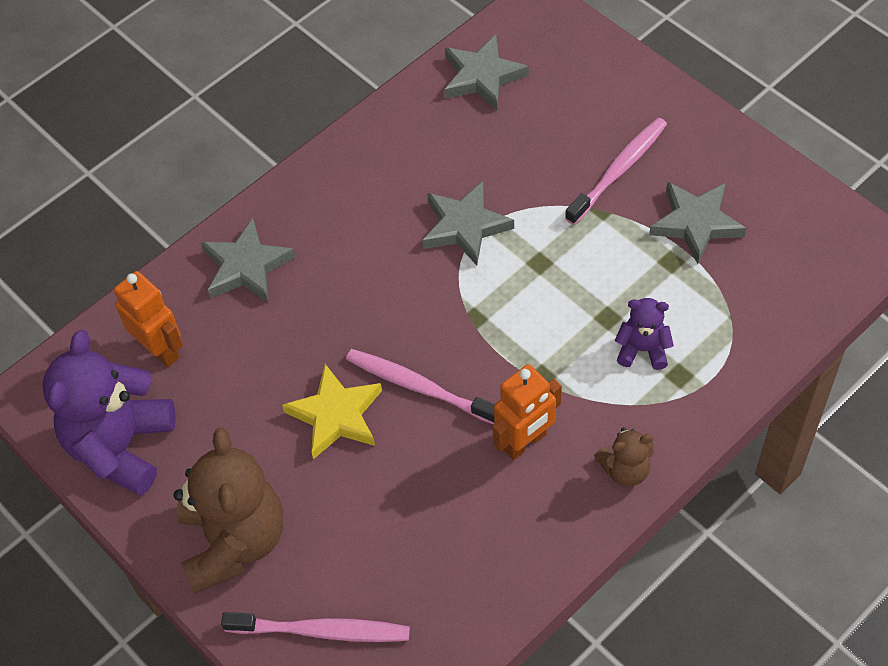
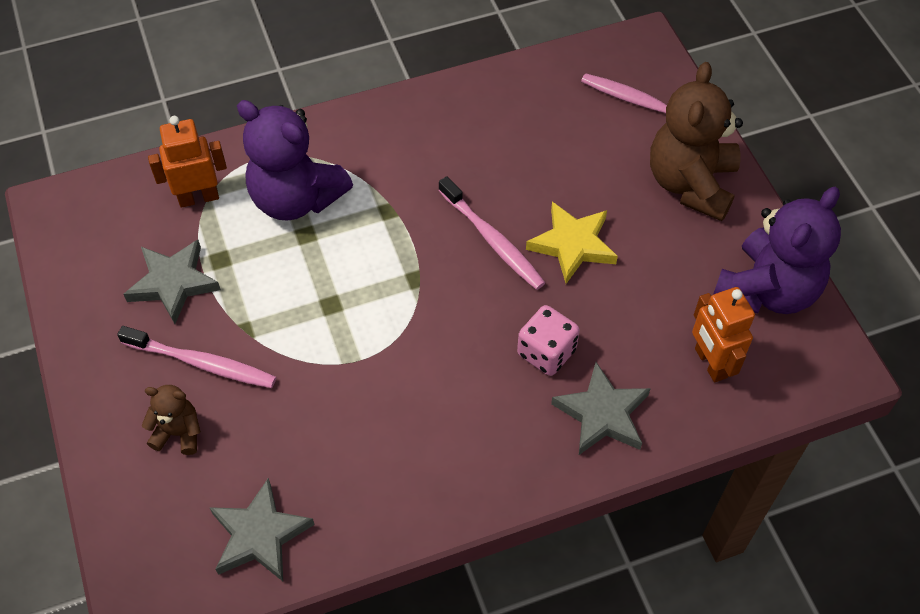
camera: 160 degrees left, 0 degrees up
grey star [422,181,514,266] -> none
orange robot [492,364,562,460] -> orange robot moved to [148,116,227,208]
pink toothbrush [565,118,667,225] -> pink toothbrush turned 135 degrees counterclockwise [117,326,276,388]
brown teddy bear [594,427,654,487] -> brown teddy bear moved to [141,385,201,455]
purple teddy bear [615,298,674,370] -> purple teddy bear [237,100,353,221], size x2.04
none -> pink dice [517,305,580,376]

